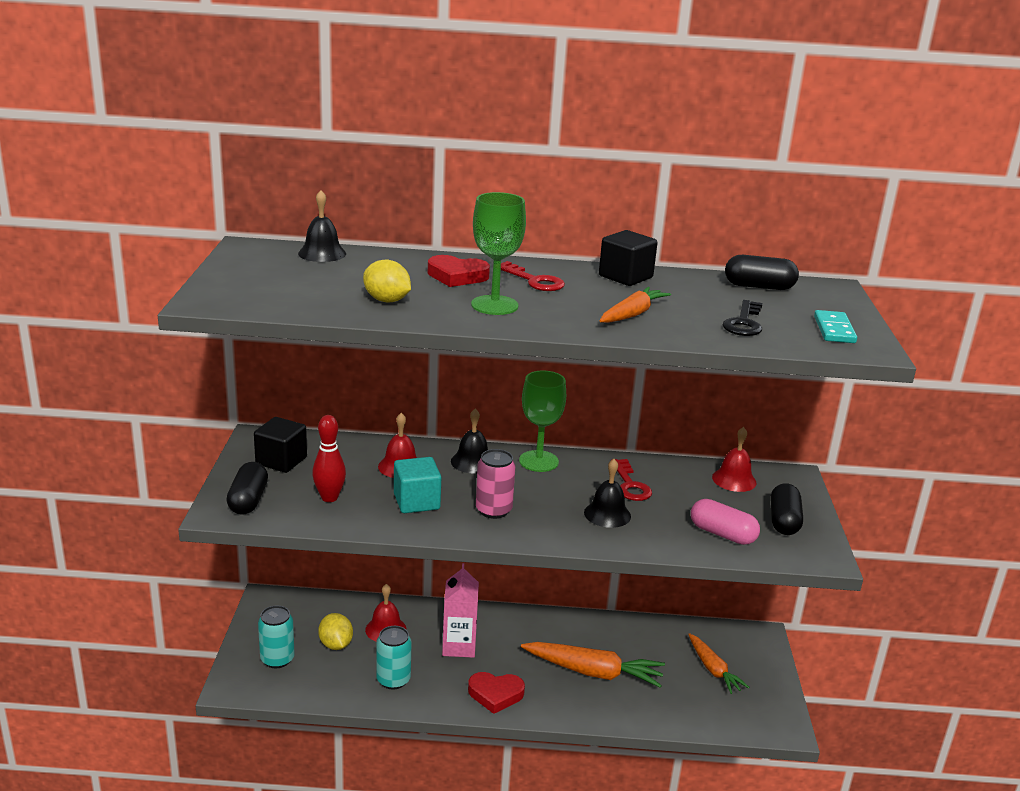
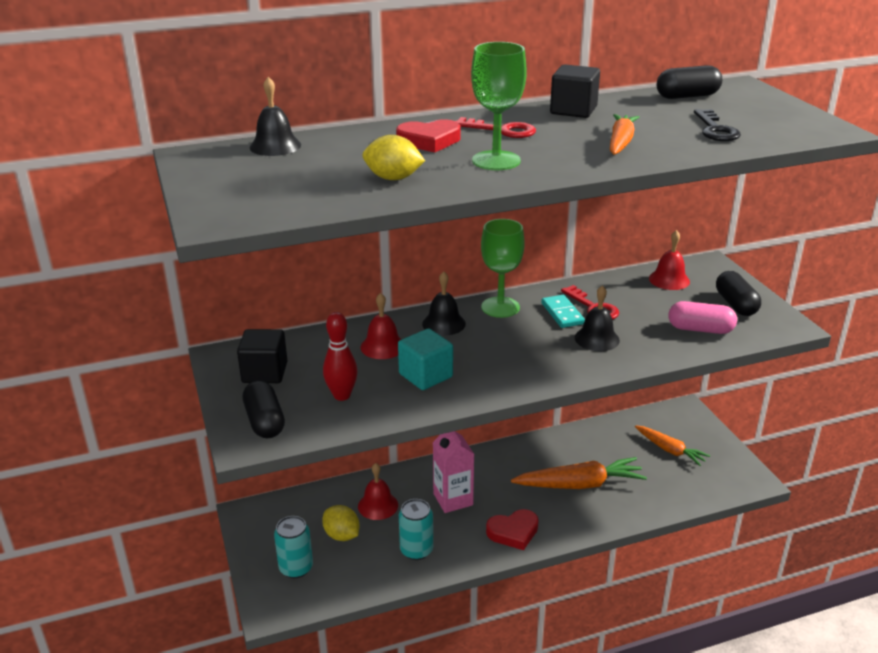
camera: 20 degrees left, 5 degrees up
pink can [476,449,515,519] -> none
turquoise domino [814,310,857,343] -> turquoise domino moved to [541,295,585,328]

